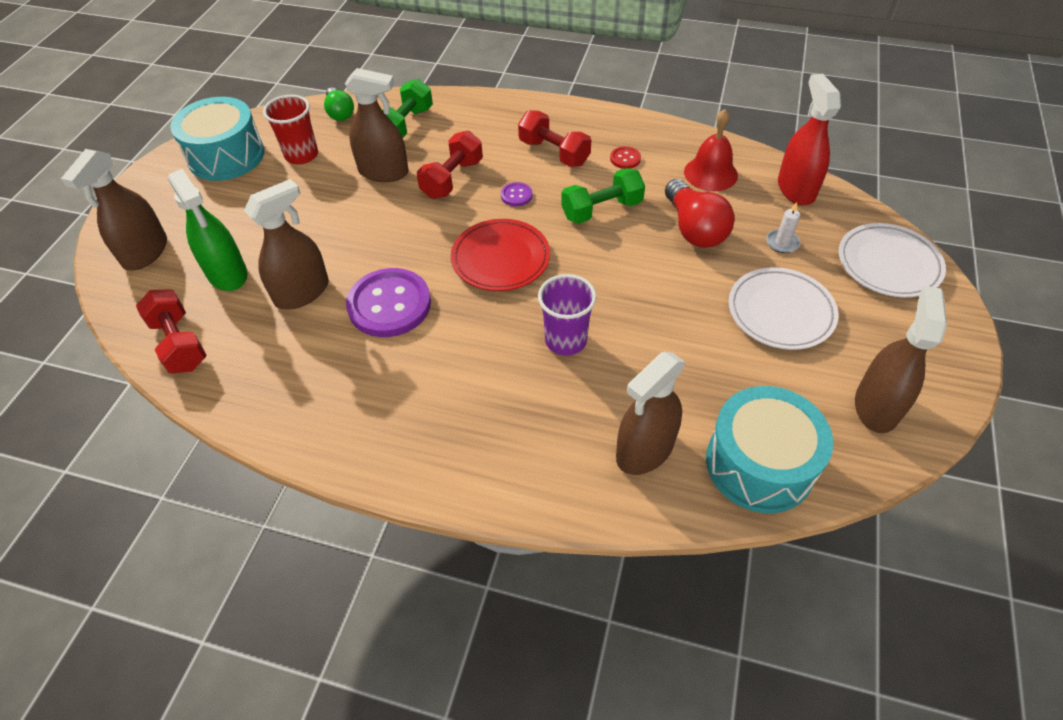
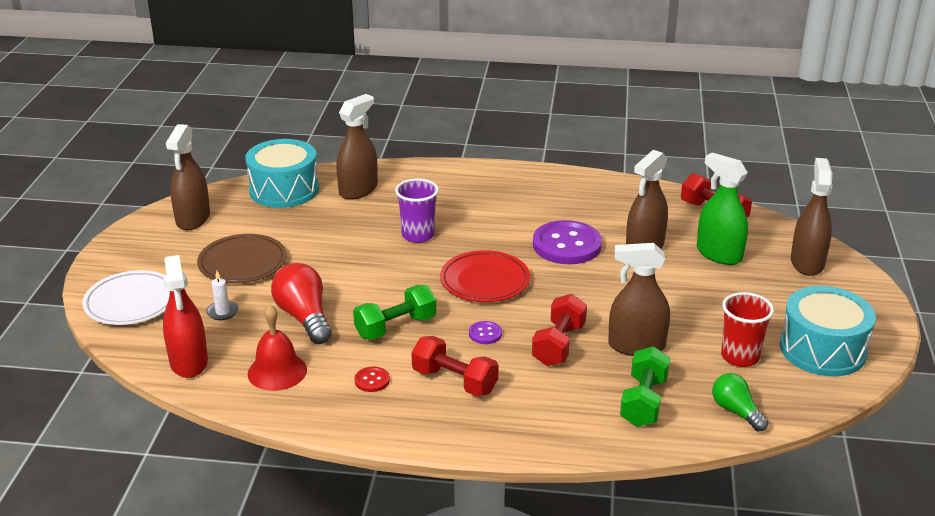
camera: 170 degrees right, 20 degrees down
white plate [729,267,839,350] -> brown plate [197,234,287,283]

